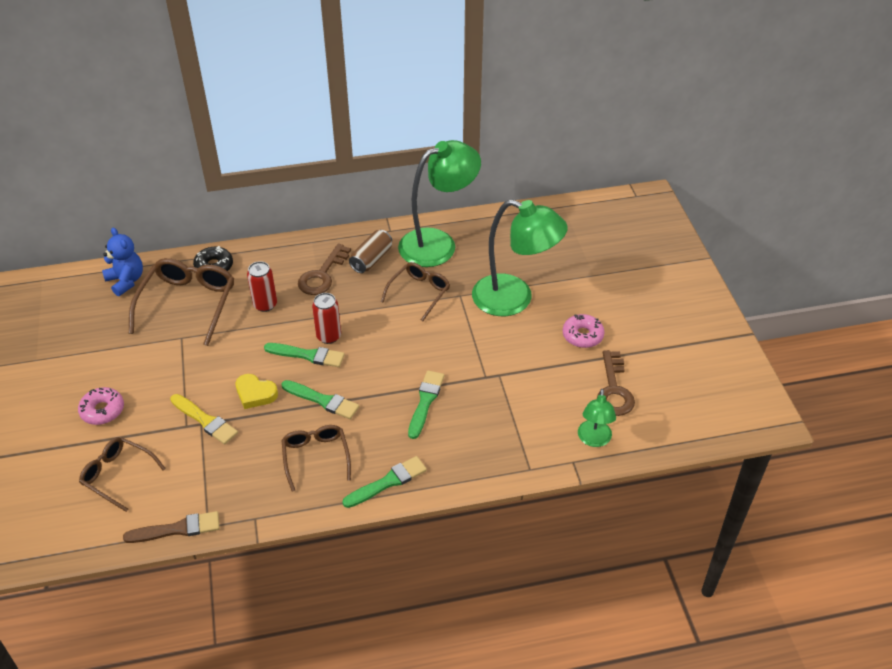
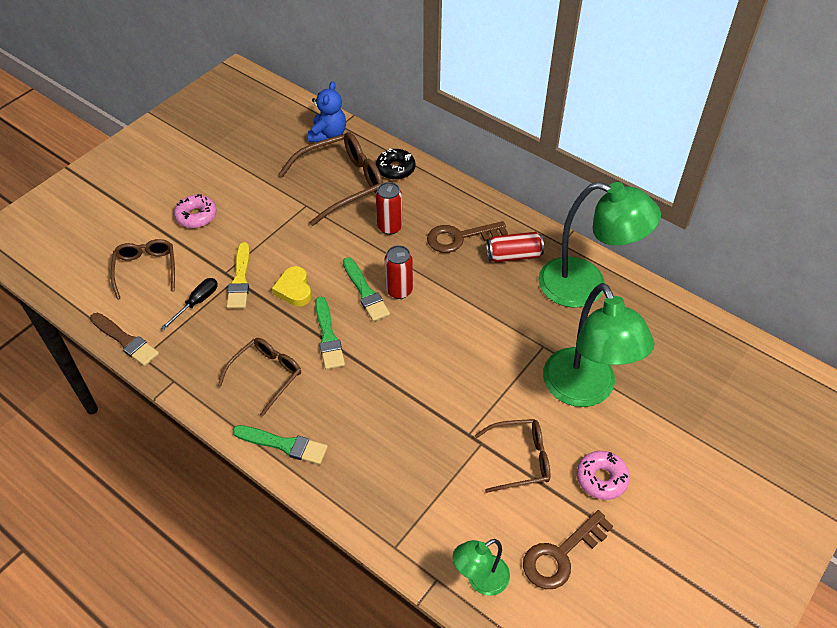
camera: 50 degrees right, 5 degrees up
brown can [349,230,392,273] -> red can [486,232,544,262]
brown glasses [381,262,450,321] -> brown glasses moved to [475,419,550,493]
green brush [408,370,444,439] -> none
none -> black screwdriver [161,278,218,330]

